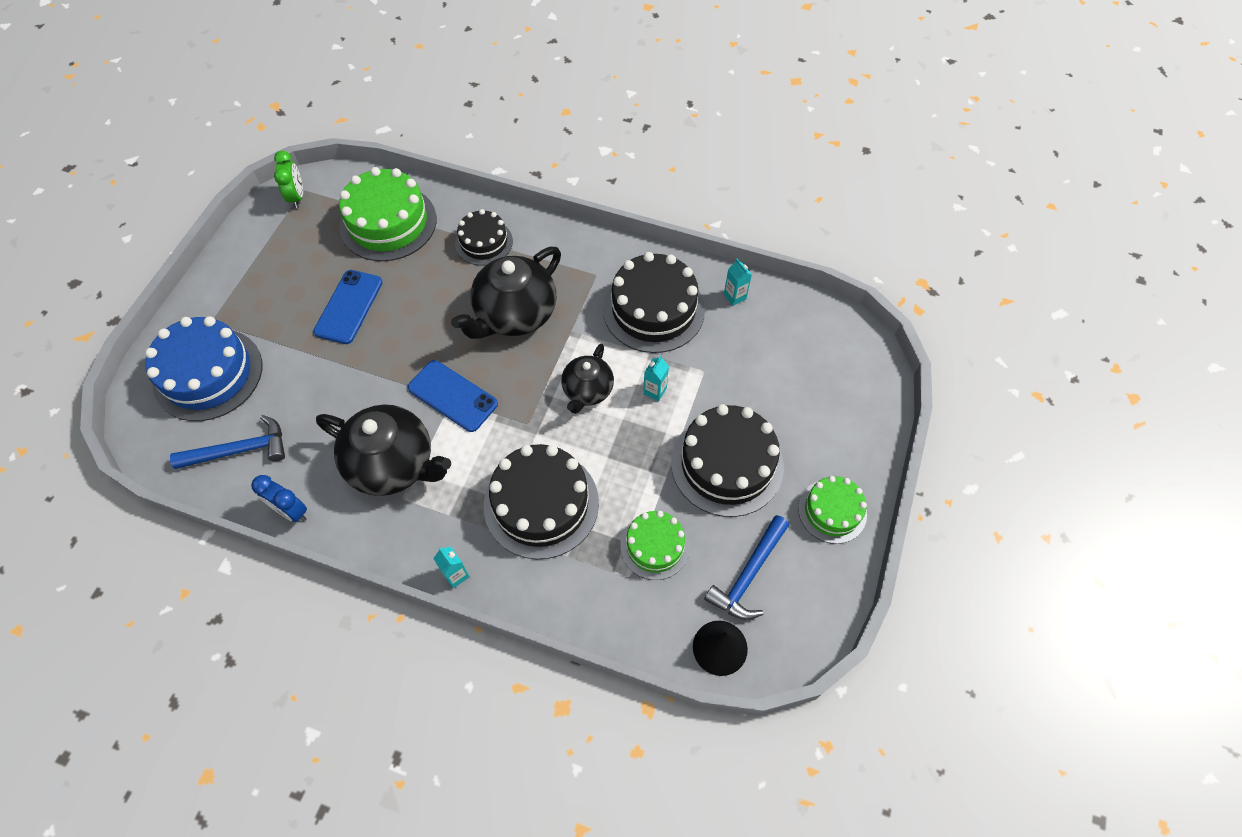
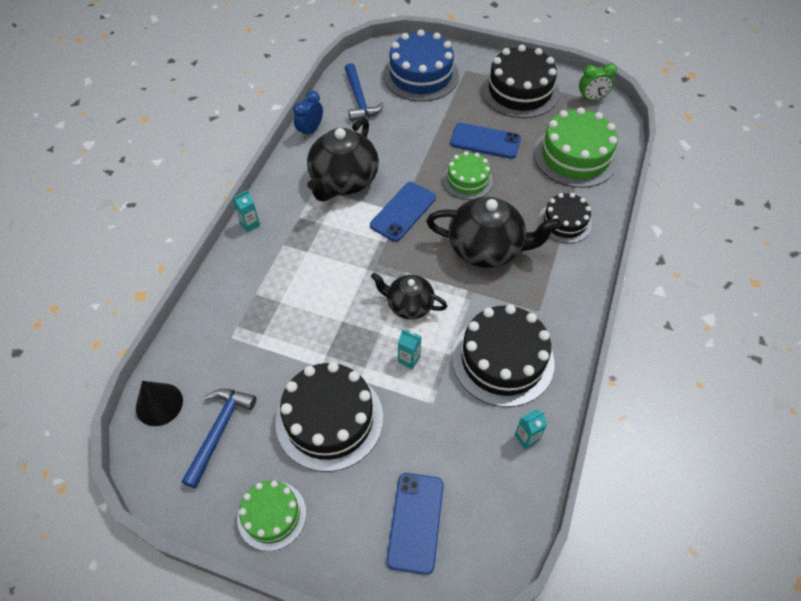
camera: 90 degrees right, 5 degrees down
black teapot [451,247,561,339] -> black teapot turned 150 degrees clockwise [426,197,561,268]
black cake [484,444,599,559] -> black cake moved to [481,45,559,118]
green cake [620,511,690,580] -> green cake moved to [443,151,493,200]
blue hammer [704,515,789,620] -> blue hammer turned 75 degrees clockwise [181,389,256,488]
none -> blue phone [387,473,444,575]

